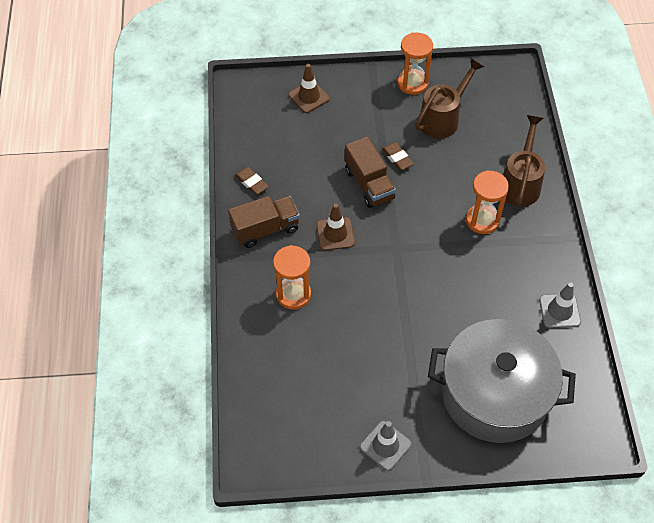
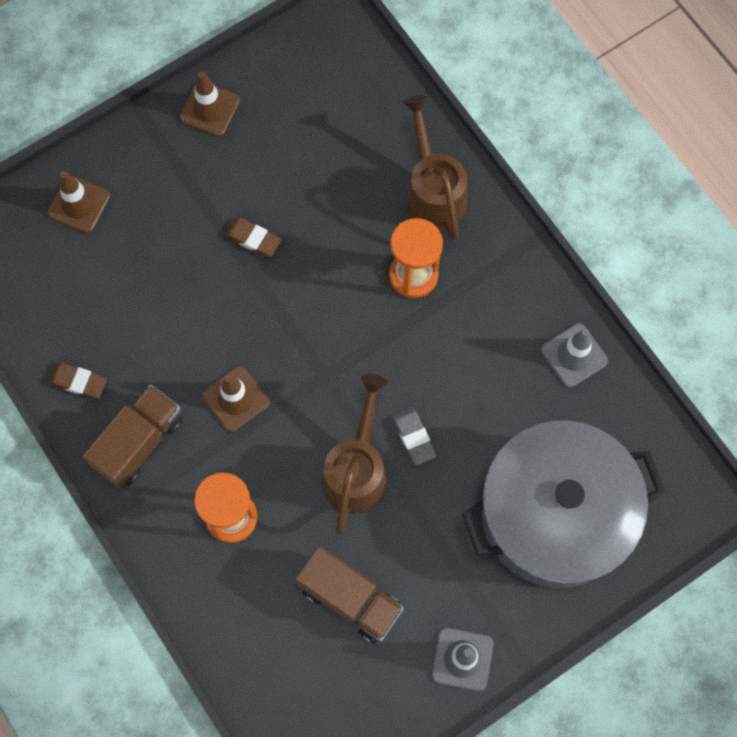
camera: 30 degrees left, 15 degrees up
brown truck [345,137,396,208] -> brown truck moved to [296,546,404,644]
orange hourglass [398,33,433,95] -> brown traffic cone [179,71,240,136]
brown watering can [415,58,484,139] -> brown watering can moved to [322,374,388,534]
none -> grey eraser [392,408,436,466]

